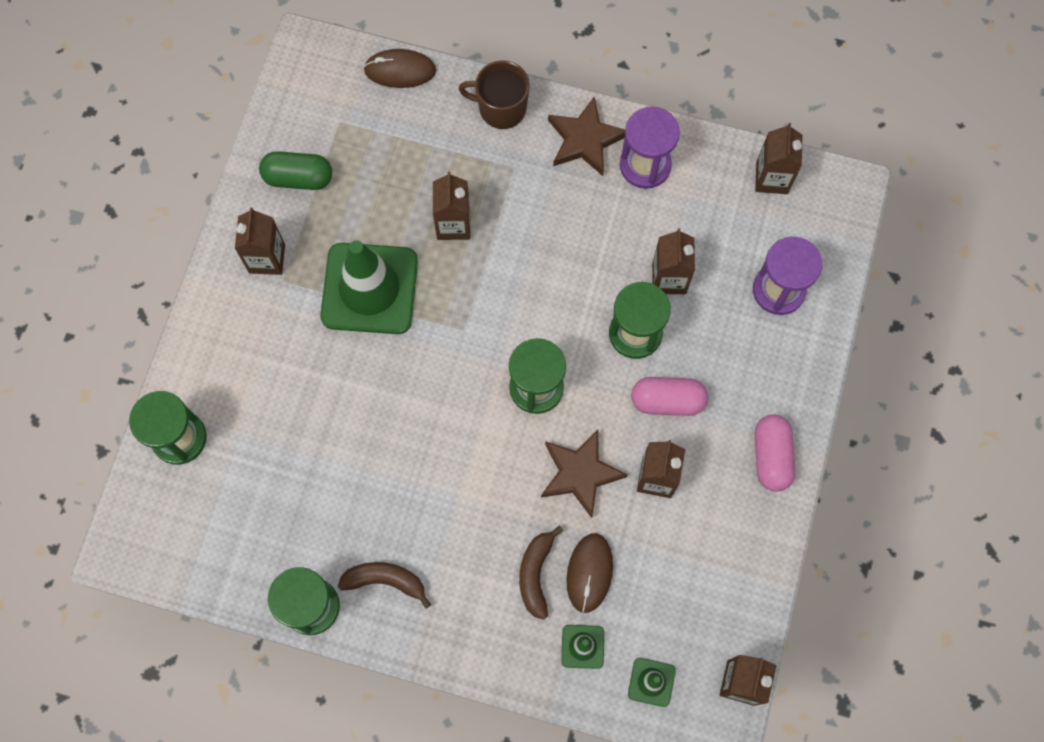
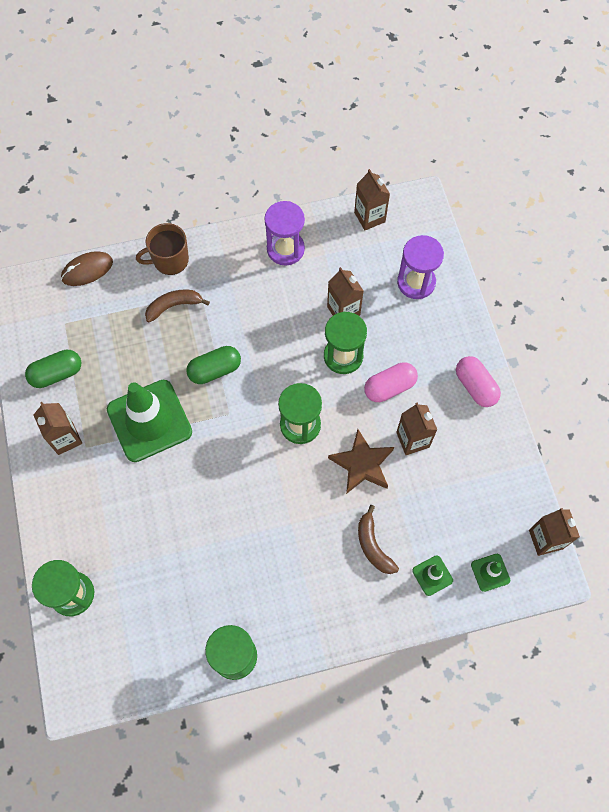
camera: 30 degrees left, 5 degrees down
brown banana [338,562,431,609] -> brown banana moved to [145,290,210,323]
brown carton [433,171,470,240] -> none
brown star [548,97,625,176] -> none
brown mouse [566,533,613,613] -> none
none -> green capsule [186,346,241,384]

